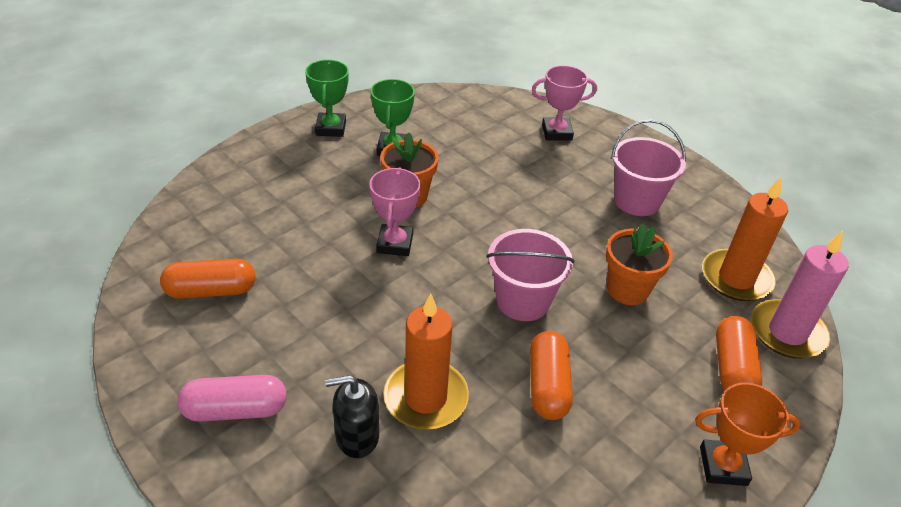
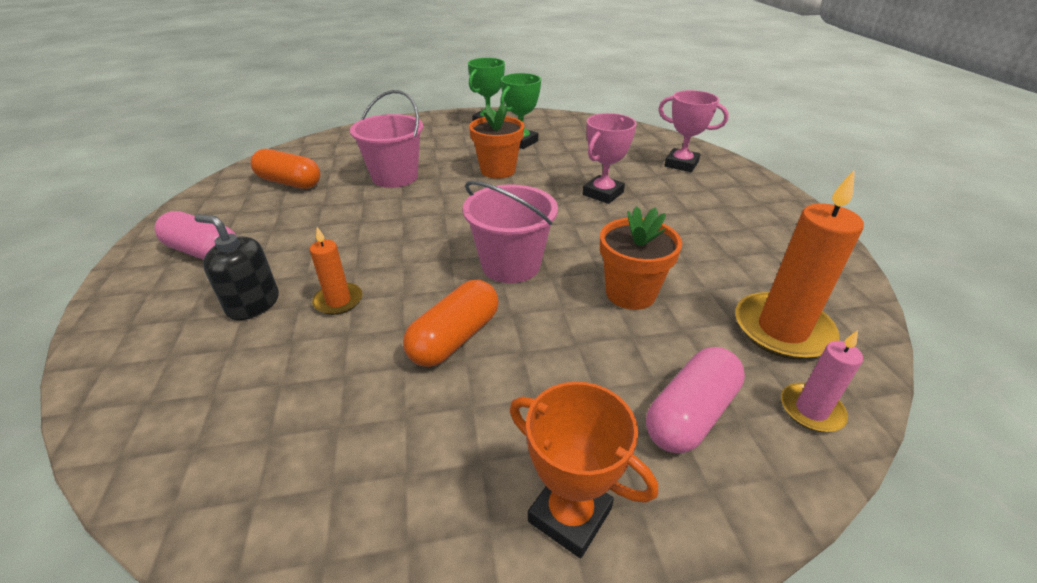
camera: 35 degrees right, 5 degrees down
pink trophy [369,168,420,256] -> pink trophy moved to [583,113,636,204]
orange candle [383,294,469,429] -> orange candle [310,227,362,315], size x0.54
pink bucket [611,119,686,216] -> pink bucket moved to [350,90,423,188]
orange capsule [716,316,763,391] -> pink capsule [646,347,745,453]
pink candle [751,231,849,359] -> pink candle [781,330,863,432], size x0.54

